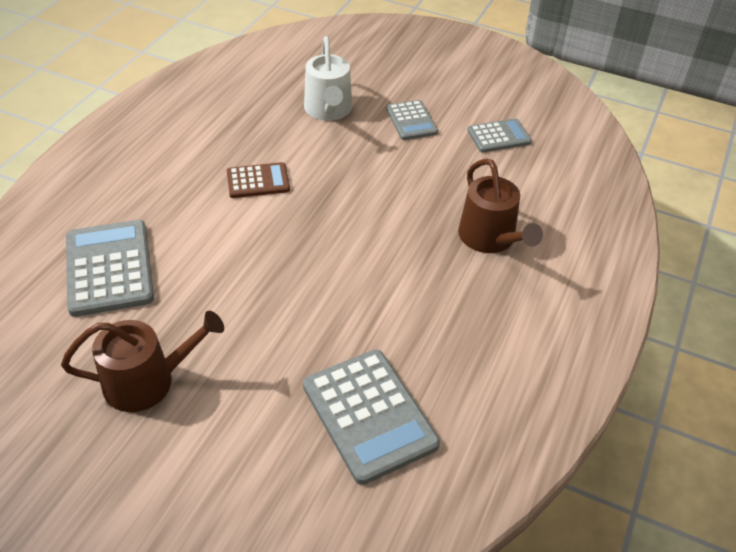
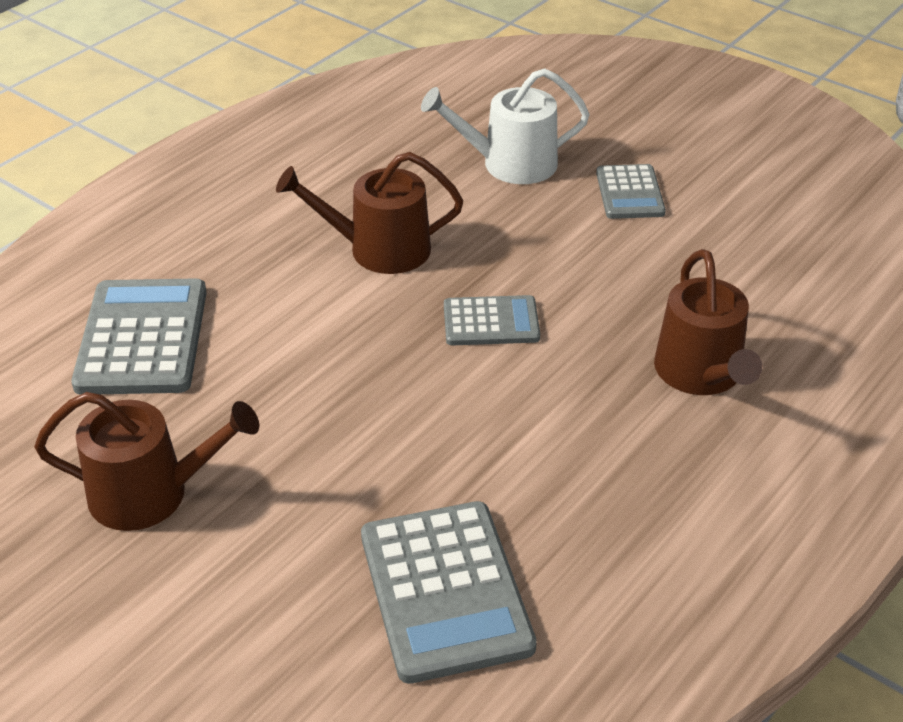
camera: 15 degrees right, 5 degrees down
brown calculator [227,162,290,198] -> brown watering can [276,152,463,274]
white watering can [304,37,352,121] -> white watering can turned 75 degrees clockwise [421,68,590,184]
grey calculator [467,118,532,153] -> grey calculator moved to [444,295,540,345]

